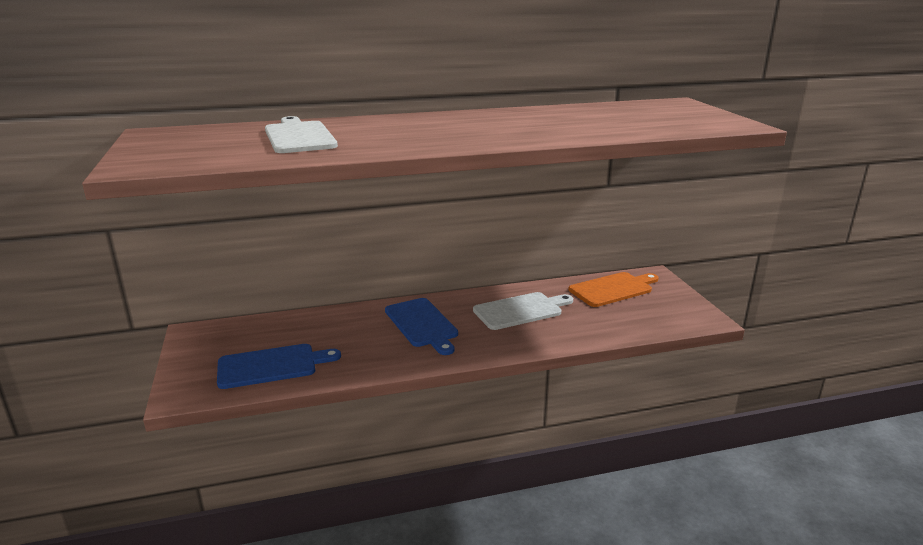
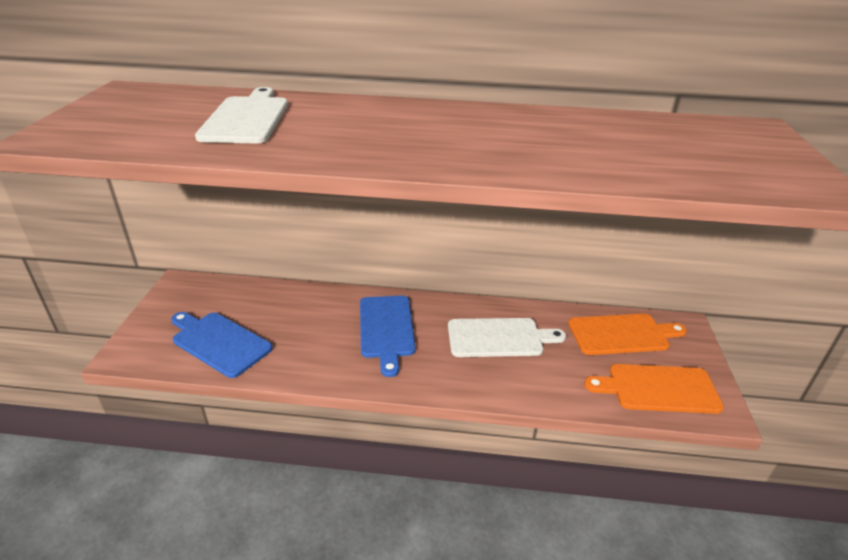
camera: 20 degrees right, 10 degrees up
blue cutting board [217,344,341,389] -> blue cutting board turned 150 degrees counterclockwise [171,312,273,378]
none -> orange cutting board [584,364,724,414]

